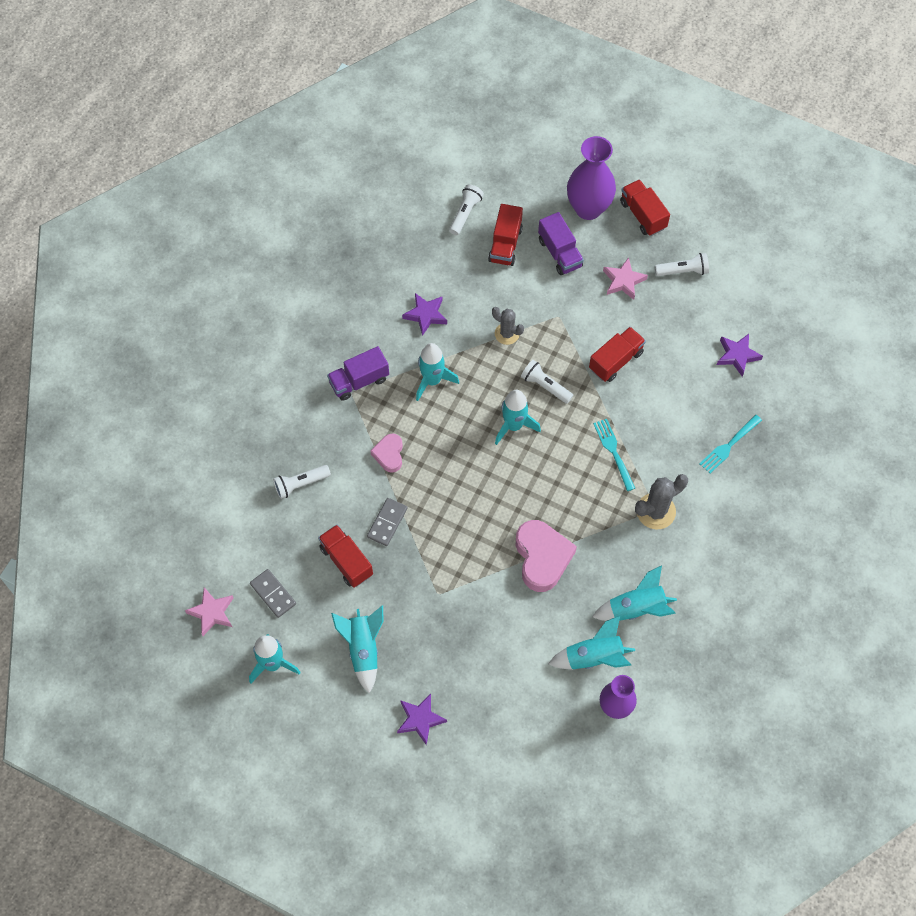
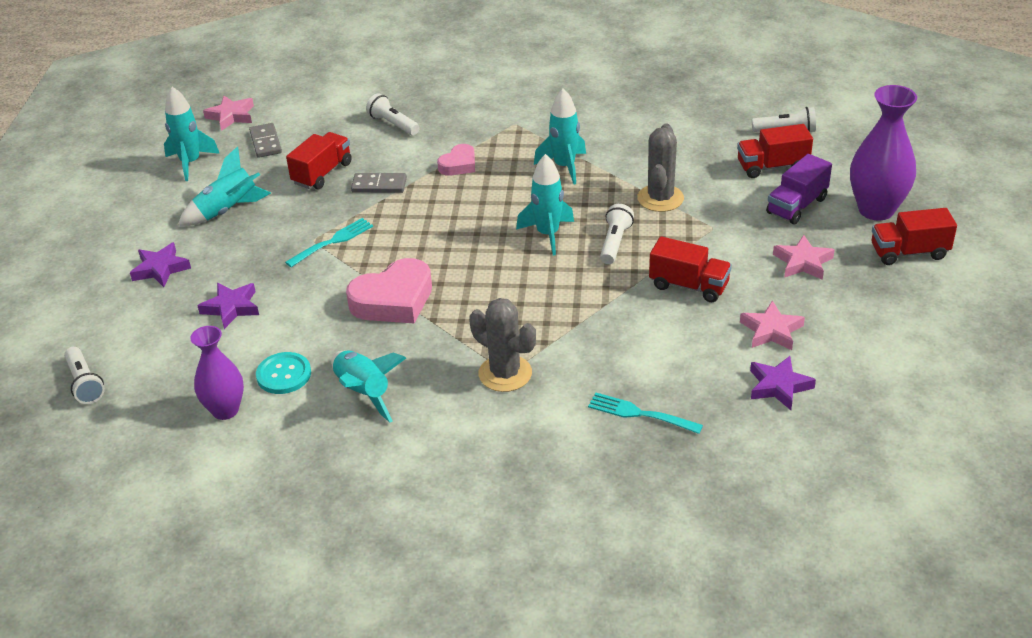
camera: 70 degrees right, 25 degrees down
grey domino [250,569,296,618] -> grey domino turned 45 degrees counterclockwise [249,123,282,158]
purple truck [327,346,389,401] -> none
pink heart [370,433,403,473] -> pink heart turned 150 degrees clockwise [437,144,475,176]
purple star [402,293,447,336] -> purple star moved to [197,283,259,329]
grey cactus [492,307,524,345] -> grey cactus [637,123,684,212], size x1.50
turquoise rocket [548,616,635,669] -> turquoise button [256,352,311,394]
turquoise fork [593,419,635,491] -> turquoise fork moved to [285,218,373,267]
red truck [620,179,670,236] -> red truck turned 135 degrees counterclockwise [872,208,957,265]
white flashlight [655,253,709,276] -> white flashlight moved to [64,347,105,404]
none -> pink star [740,301,805,350]

